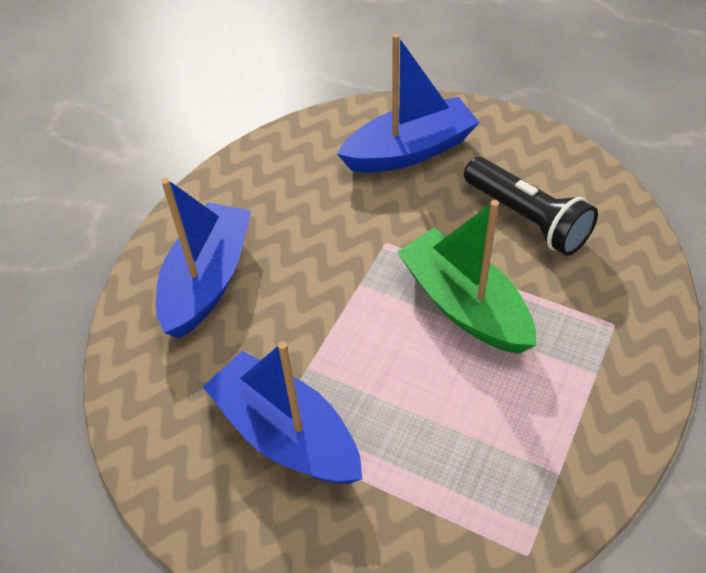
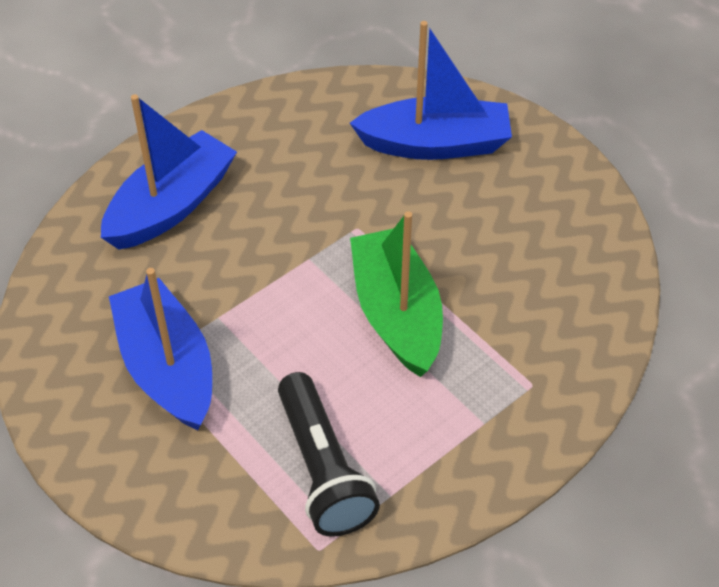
camera: 20 degrees right, 0 degrees up
black flashlight [464,157,598,256] -> black flashlight moved to [278,372,380,537]

